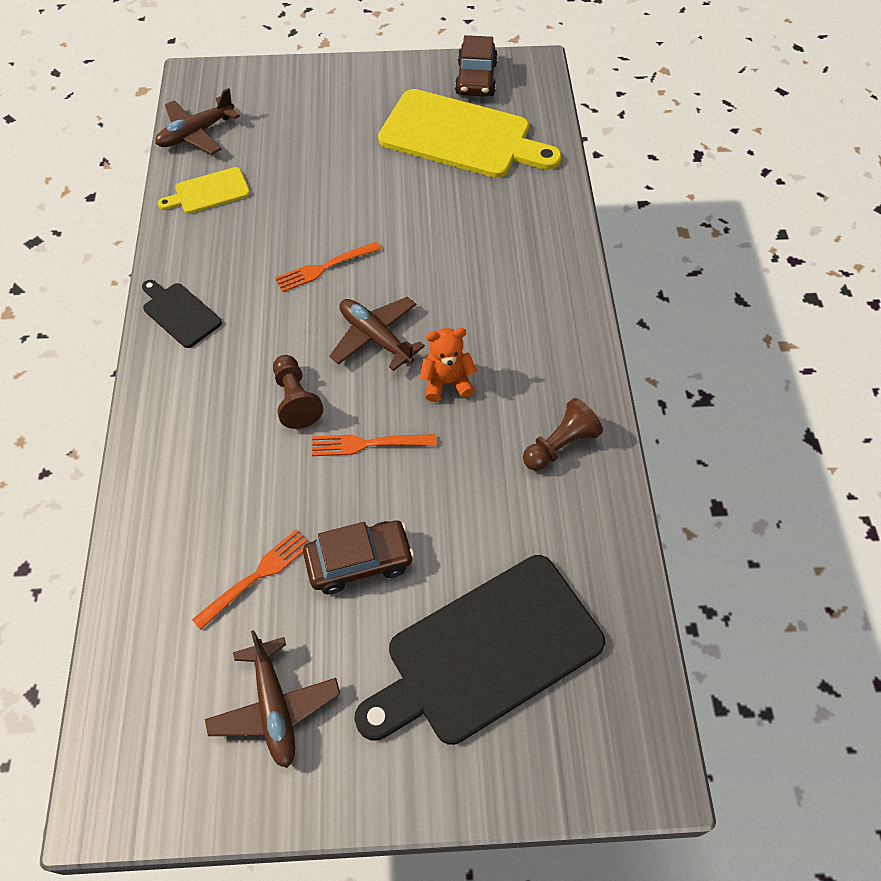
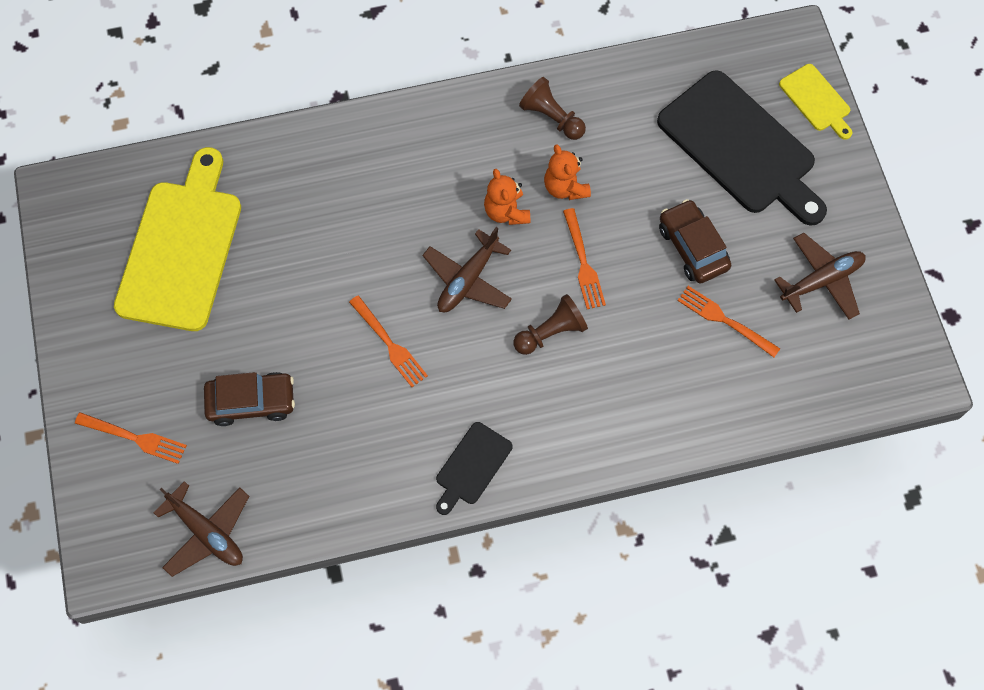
camera: 100 degrees left, 10 degrees up
yellow cutting board [158,167,250,214] -> yellow cutting board moved to [779,64,852,140]
brown car [455,35,498,96] -> brown car moved to [204,372,295,426]
none -> orange fork [75,412,187,464]
none -> orange teddy bear [544,144,591,200]

